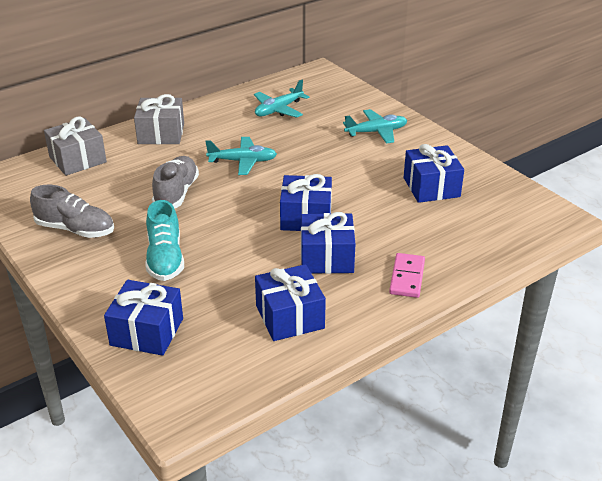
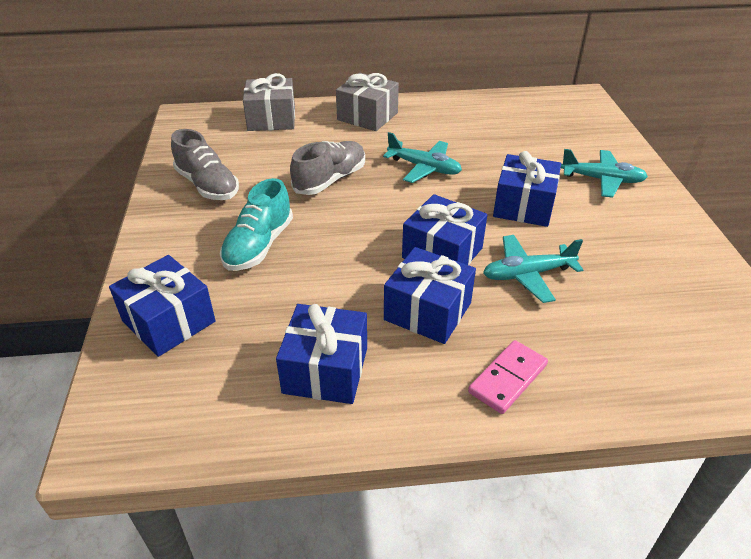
camera: 30 degrees right, 5 degrees up
turquoise plane [254,79,309,118] -> turquoise plane moved to [483,235,583,303]
blue gift [404,144,464,203] -> blue gift moved to [493,151,561,227]

